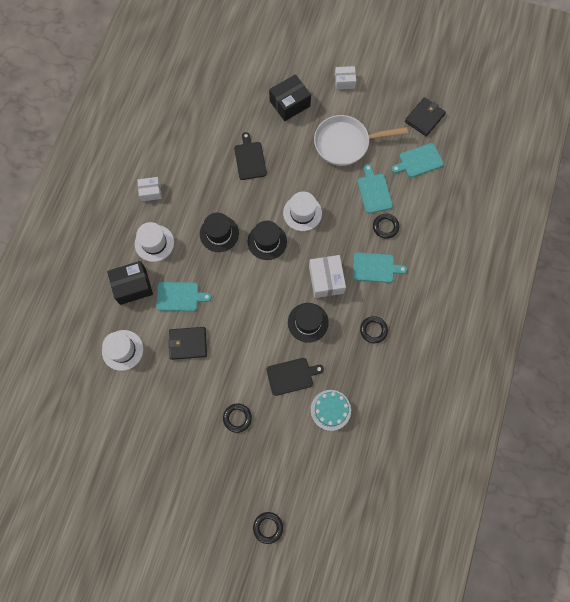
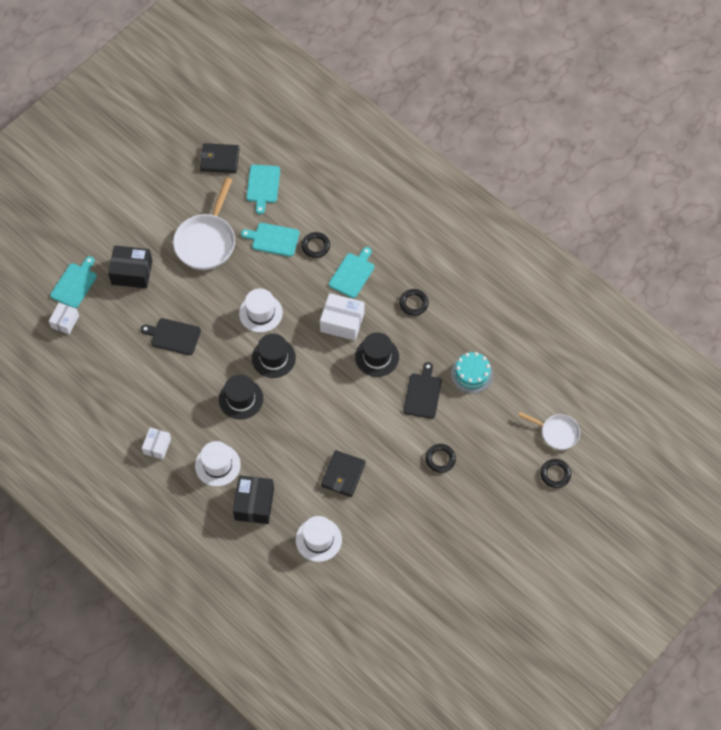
camera: 65 degrees left, 10 degrees down
turquoise cutting board [156,282,212,311] -> turquoise cutting board moved to [50,256,97,308]
black box [269,74,311,121] -> black box turned 75 degrees counterclockwise [108,246,152,288]
white box [335,66,356,89] -> white box moved to [49,303,79,334]
black wallet [405,97,446,136] -> black wallet turned 60 degrees counterclockwise [200,143,239,173]
none -> white pan [518,412,580,450]

